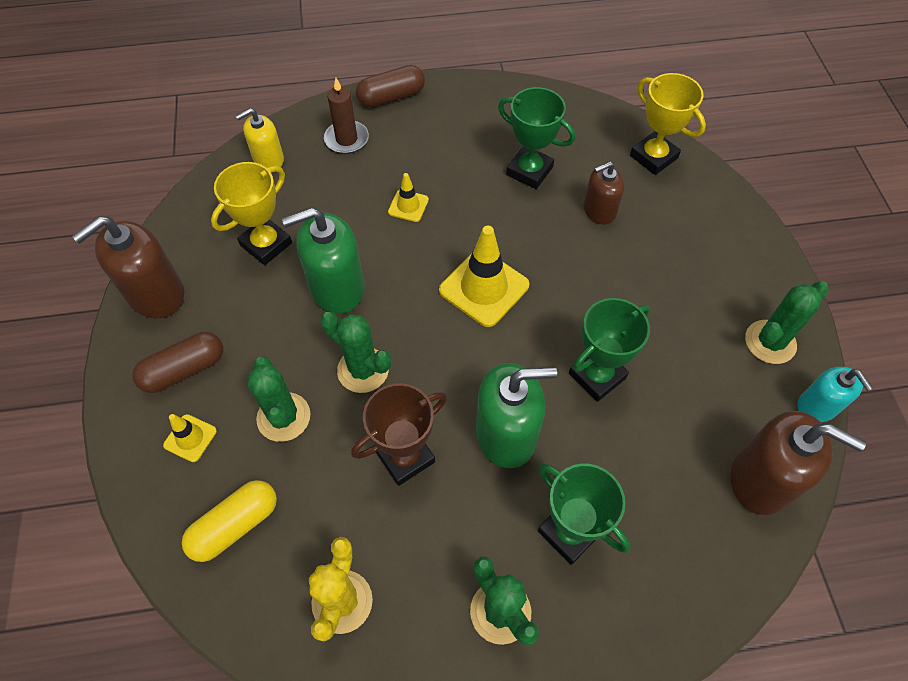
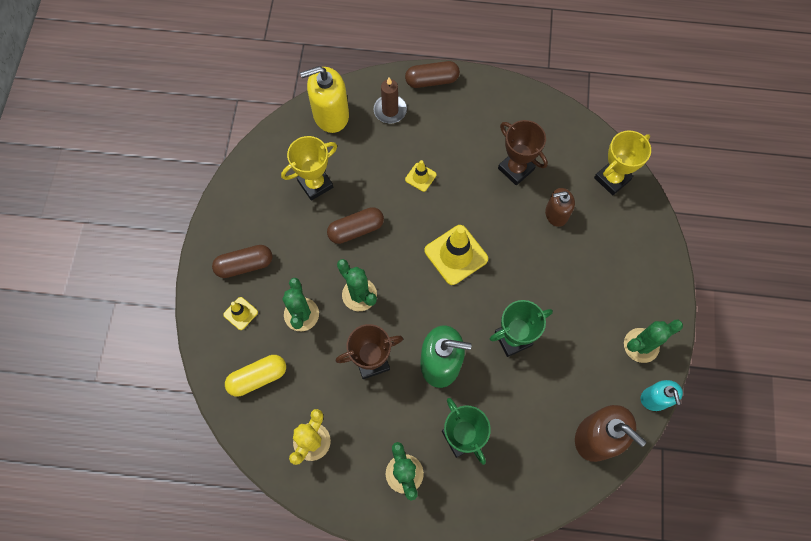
camera: 15 degrees right, 10 degrees up
brown soap dispenser [72,216,184,319] -> none
yellow soap dispenser [236,108,284,168] -> yellow soap dispenser [300,66,349,133], size x1.64
green soap dispenser [282,208,365,314] -> brown capsule [327,207,384,244]
green trophy [498,87,575,189] -> brown trophy [498,120,548,185]
yellow trophy [630,73,706,175] -> yellow trophy turned 75 degrees clockwise [594,130,651,195]

